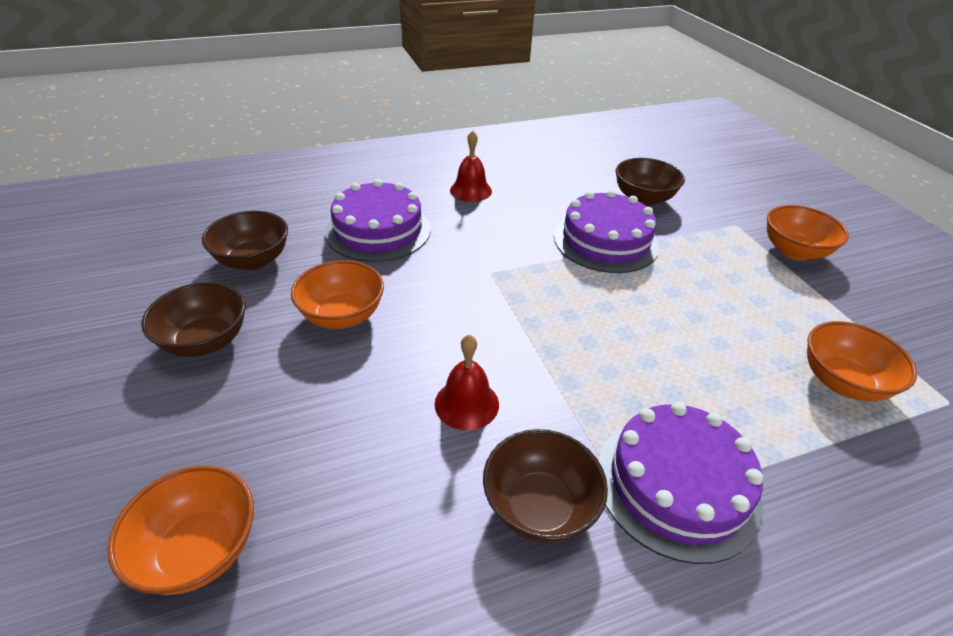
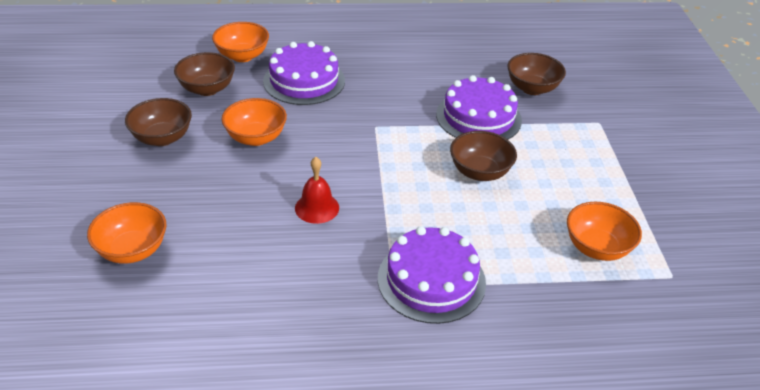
camera: 15 degrees right, 0 degrees up
red bell [450,130,492,202] -> none
brown bowl [483,429,608,543] -> brown bowl moved to [450,131,517,181]
orange bowl [767,205,849,260] -> orange bowl moved to [212,22,269,62]

